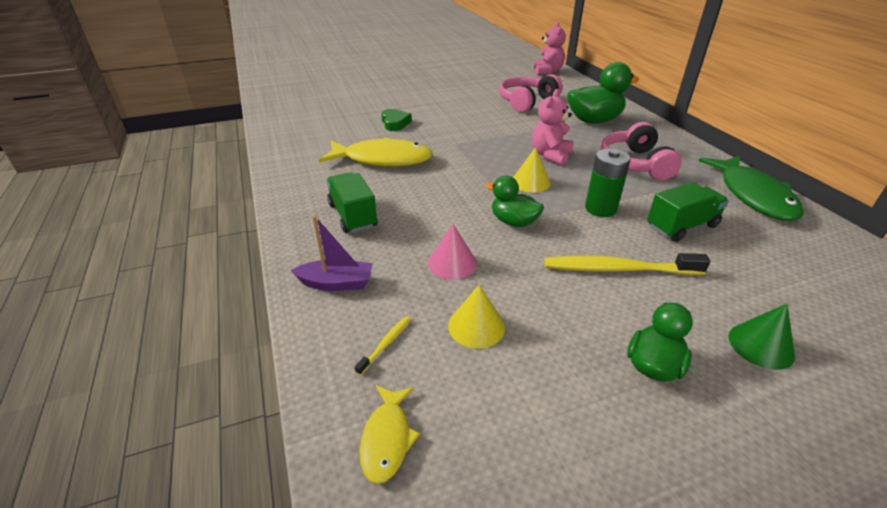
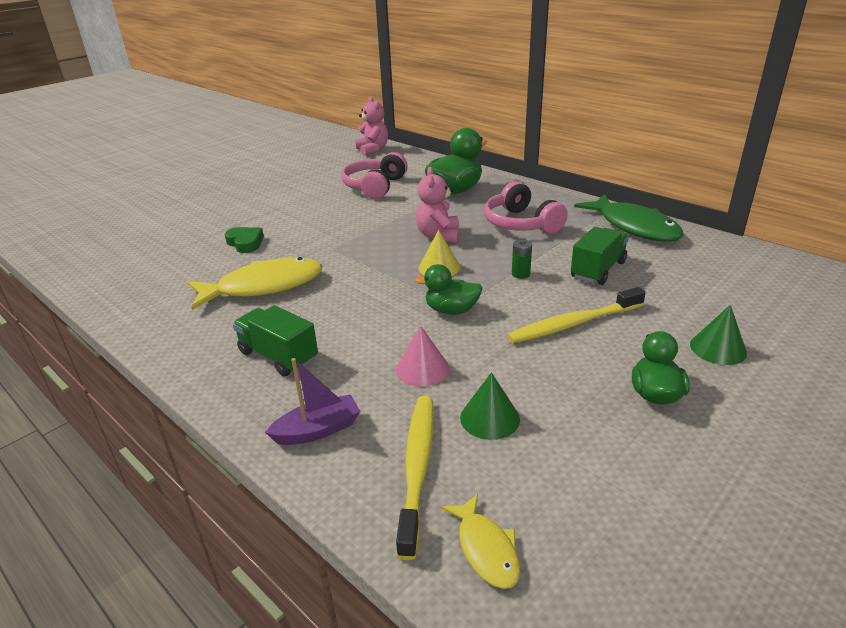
camera: 25 degrees left, 5 degrees down
yellow toothbrush [355,316,411,375] -> yellow toothbrush [396,396,434,560], size x2.21
yellow cone [448,285,505,349] -> green cone [460,372,520,440]
green battery [585,149,631,217] -> green battery [512,239,532,279], size x0.58

